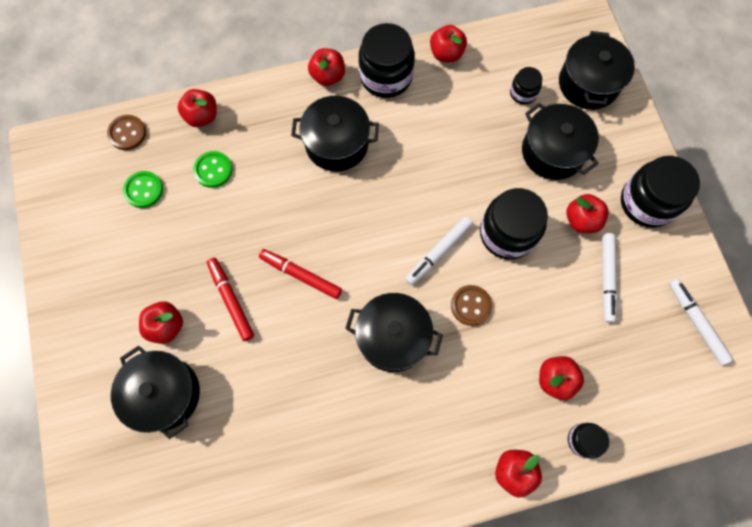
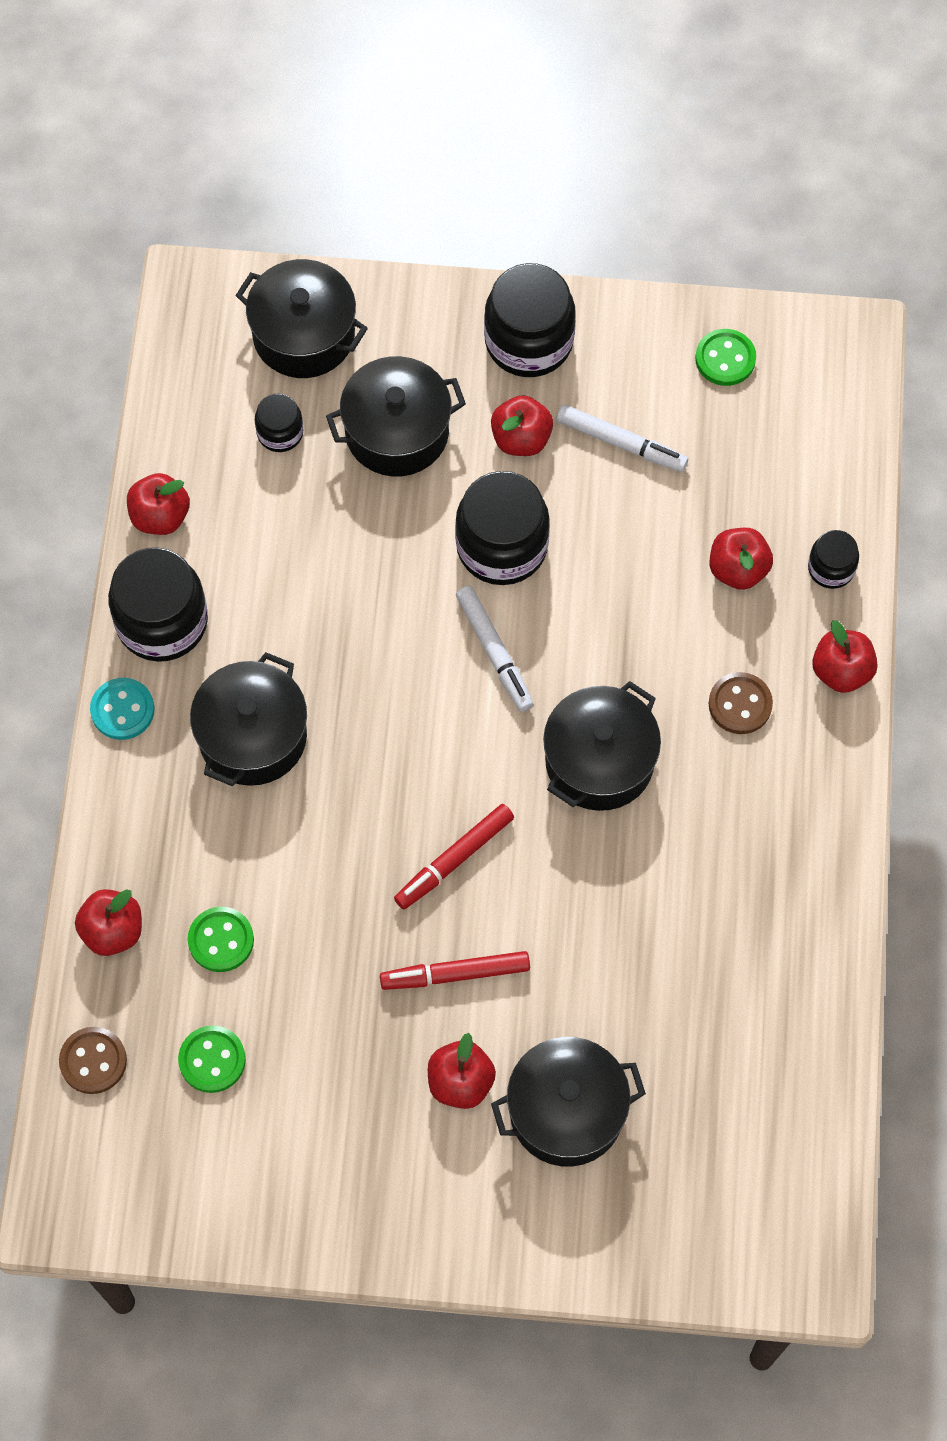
camera: 70 degrees left, 5 degrees down
red apple [308,48,345,86] -> turquoise button [90,678,154,740]
brown button [451,285,492,326] -> brown button moved to [709,672,773,734]
white marker [669,279,733,365] -> green button [695,329,756,386]

